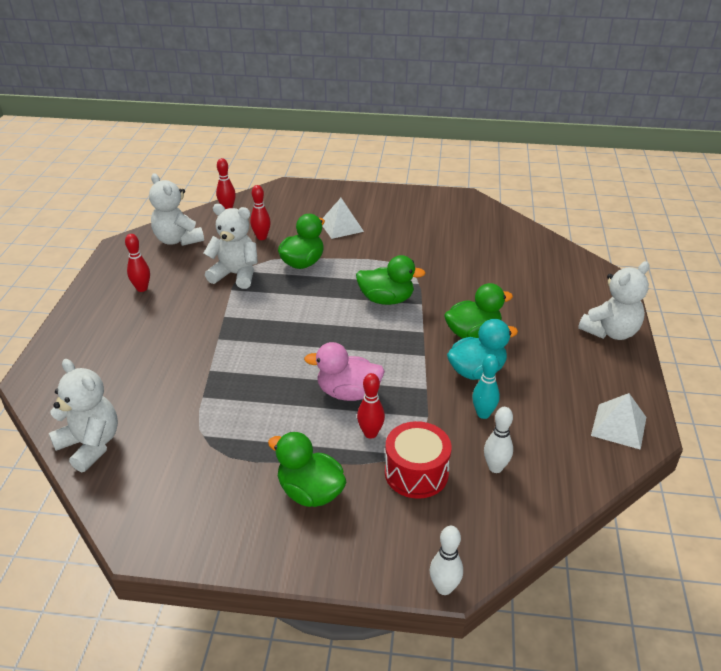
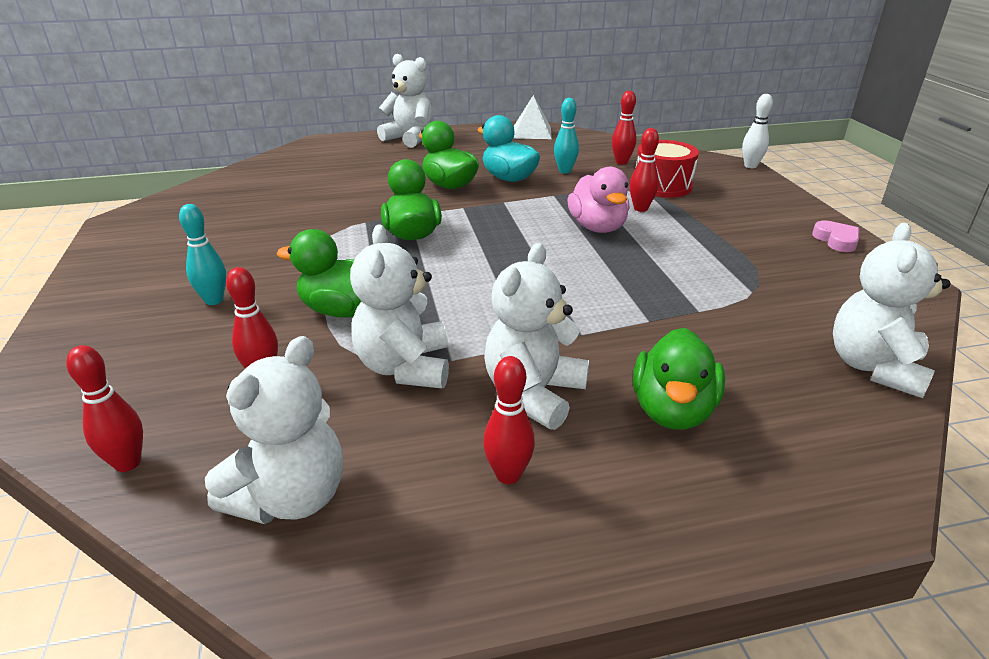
camera: 110 degrees left, 5 degrees down
green duck [268,432,346,507] -> green duck moved to [633,328,725,430]
white pyramid [322,198,364,239] -> turquoise bowling pin [179,204,226,305]
white bowling pin [484,407,513,473] -> red bowling pin [612,91,637,165]
none -> white teddy bear [484,243,589,430]
none -> pink heart [812,221,859,252]

